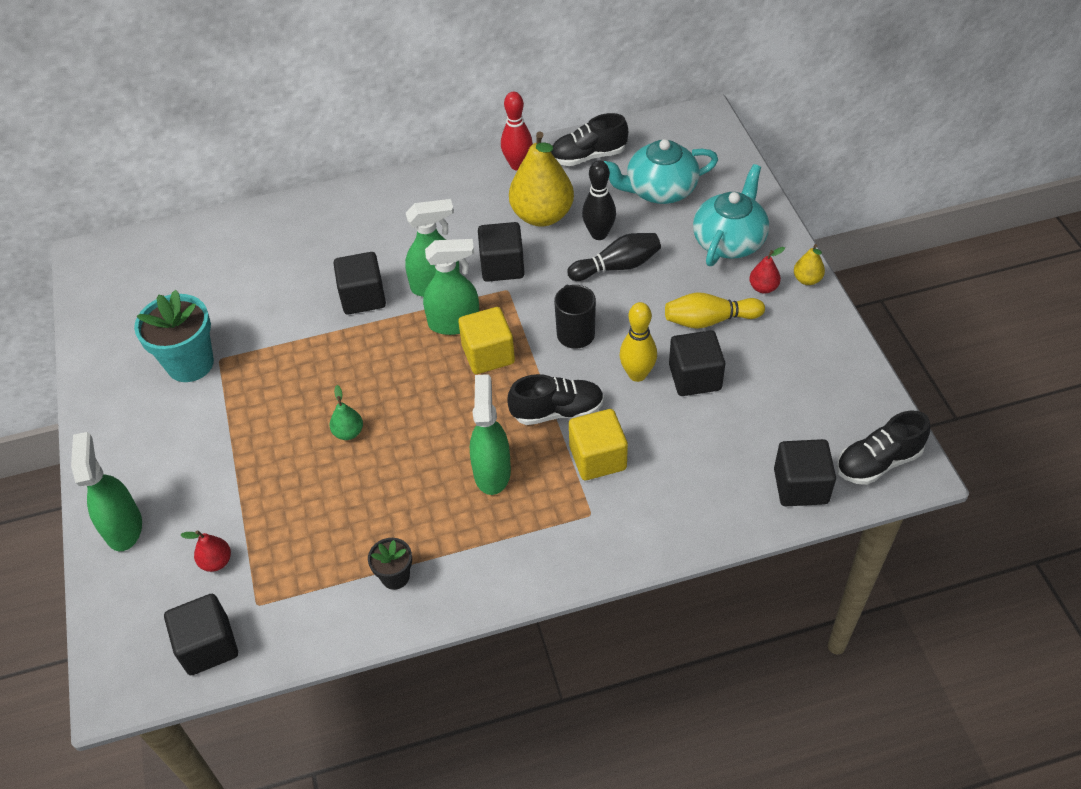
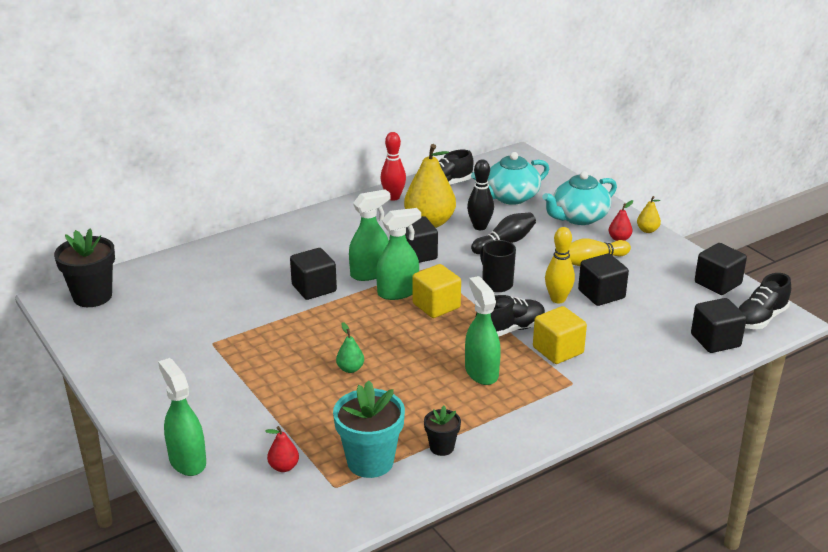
camera: 20 degrees left, 20 degrees down
turquoise flower pot [134,290,214,382] -> turquoise flower pot moved to [333,380,405,478]
black cube [164,594,238,675] -> black cube moved to [695,243,747,295]
turquoise teapot [693,164,769,266] -> turquoise teapot turned 135 degrees counterclockwise [542,171,617,225]
none -> black flower pot [54,228,115,307]

